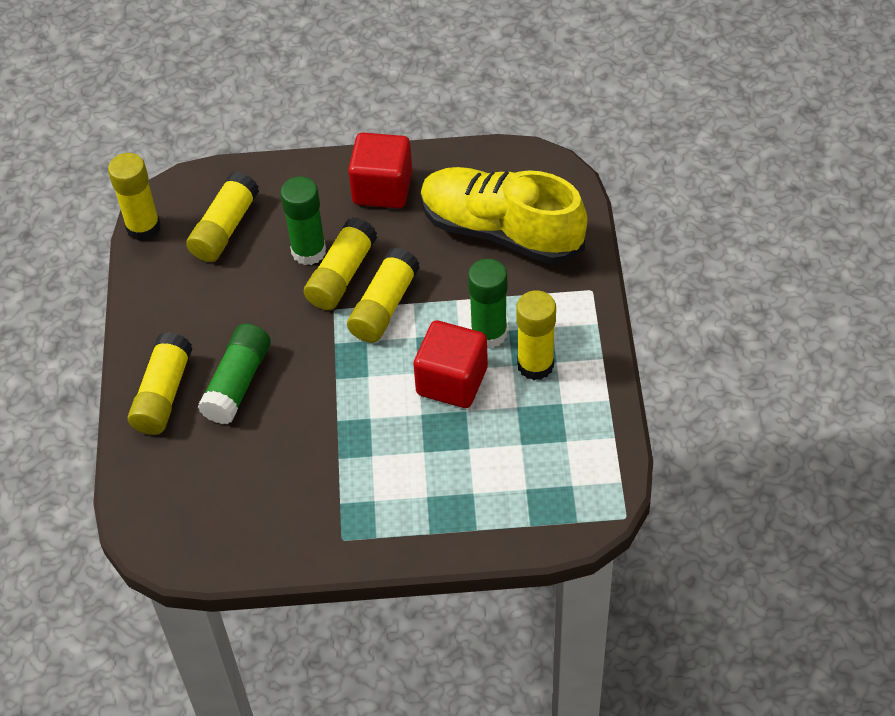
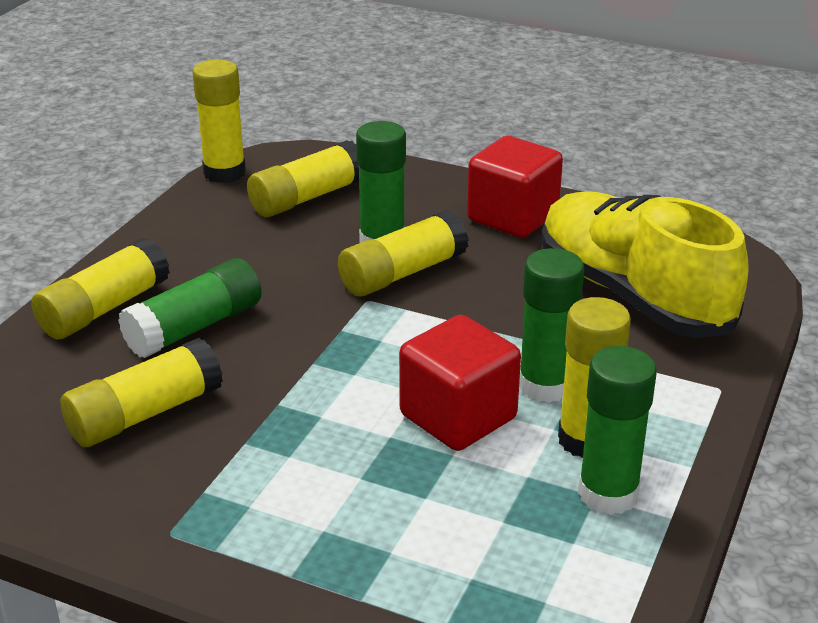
camera: 25 degrees right, 20 degrees down
yellow glue stick [347,248,420,343] -> yellow glue stick moved to [60,338,223,447]
none -> green glue stick [578,346,657,515]

